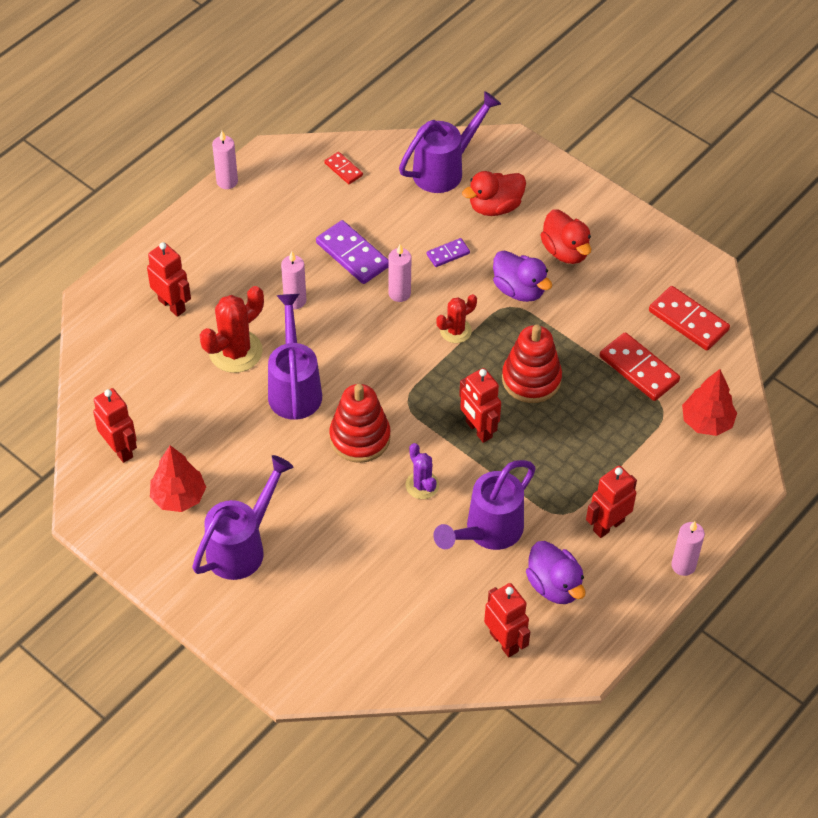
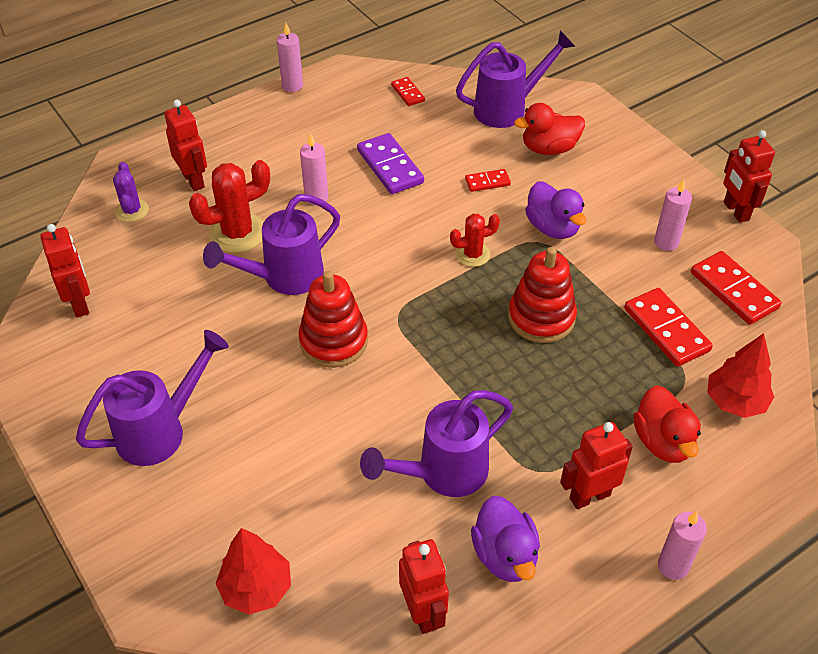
camera: 15 degrees right, 5 degrees down
red tree [150,445,206,512] -> red tree moved to [216,528,291,615]
purple watering can [268,294,322,420] -> purple watering can turned 135 degrees counterclockwise [203,194,340,295]
pink candle [388,244,411,302] -> pink candle moved to [654,179,692,251]
purple cactus [406,443,439,499] -> purple cactus moved to [113,162,149,222]
purple domino [427,238,470,267] -> red domino [465,169,511,192]
red robot [459,368,501,443] -> red robot moved to [723,130,775,223]
red duck [541,209,591,264] -> red duck moved to [634,386,701,463]

